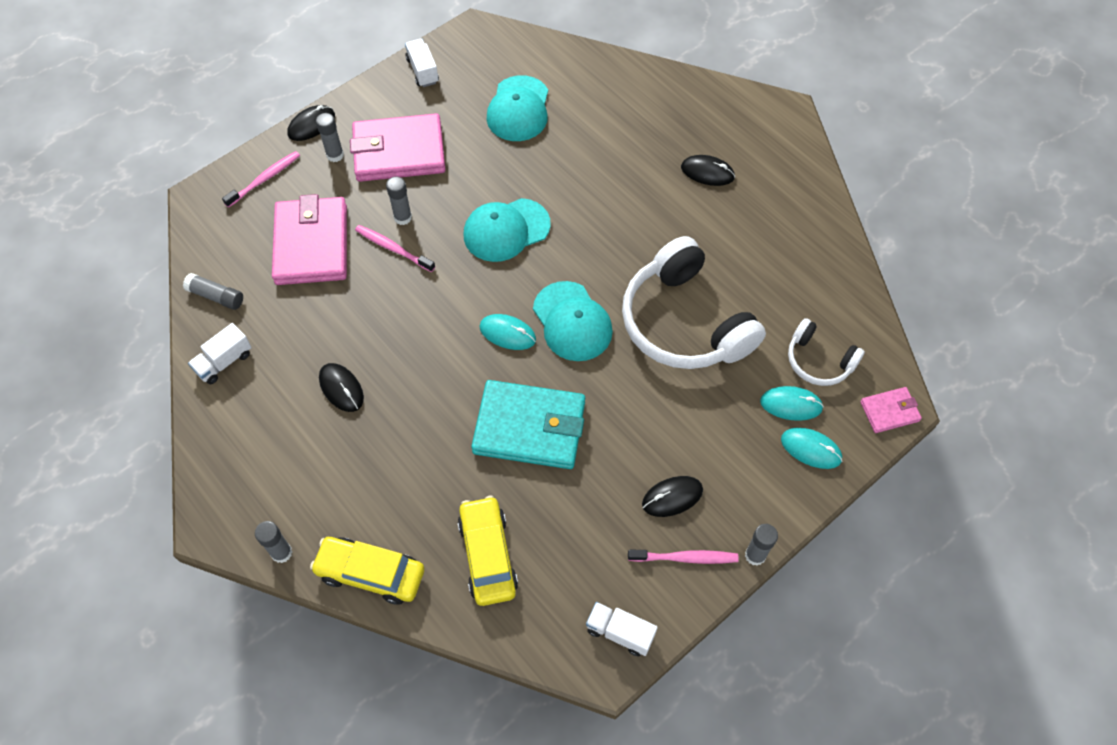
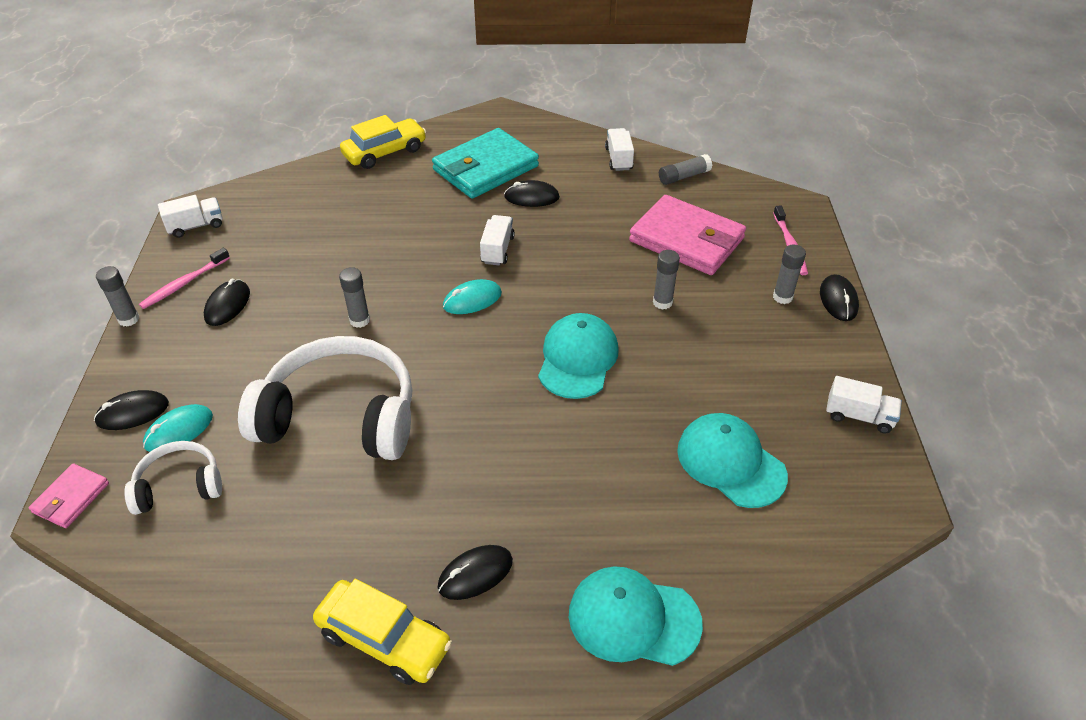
camera: 130 degrees right, 15 degrees down
grey glue stick [255,521,292,563] -> grey glue stick moved to [339,267,370,328]
pink wallet [350,113,446,182] -> none
pink toothbrush [355,225,435,272] -> none
yellow car [458,496,518,606] -> yellow car moved to [313,579,452,685]
turquoise wallet [471,380,585,469] -> turquoise wallet moved to [432,128,539,199]
turquoise cap [533,281,613,361] -> turquoise cap moved to [569,566,703,666]
turquoise mouse [781,428,842,469] -> black mouse [94,390,169,430]
none -> white truck [480,215,515,266]

